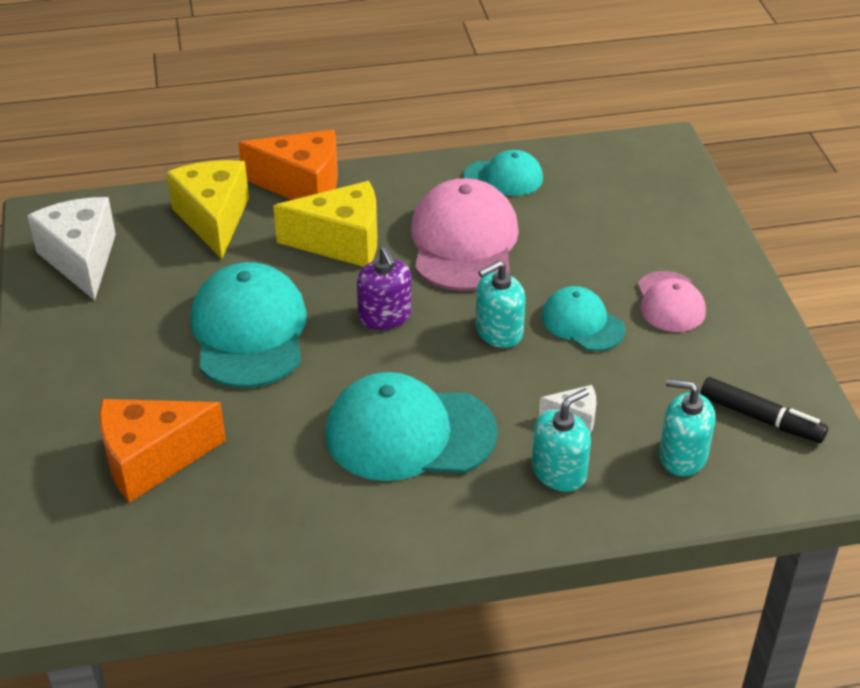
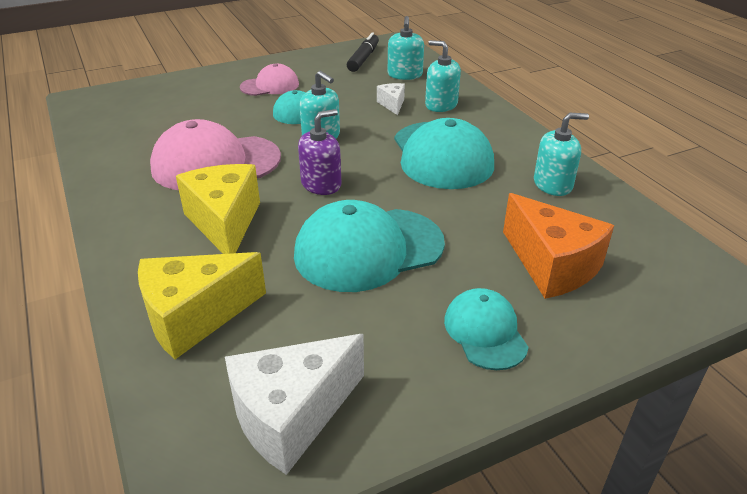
camera: 105 degrees left, 5 degrees down
orange cheese [238,130,338,200] -> none
turquoise cap [463,150,543,196] -> turquoise cap moved to [444,288,529,370]
none -> turquoise soap dispenser [534,112,589,196]

